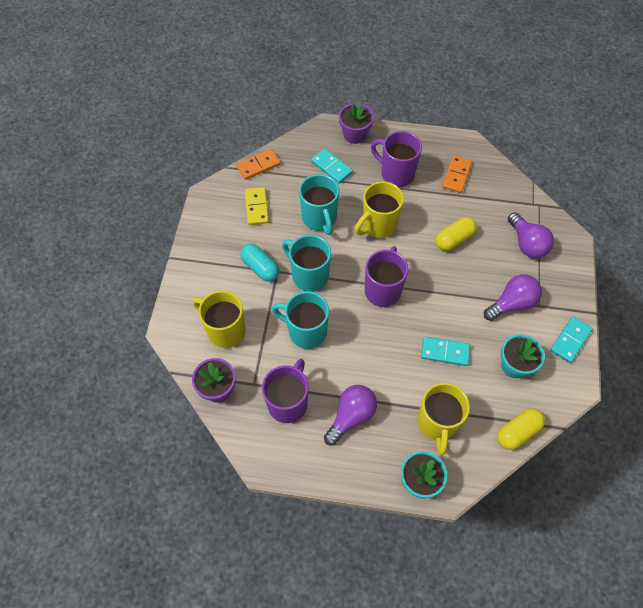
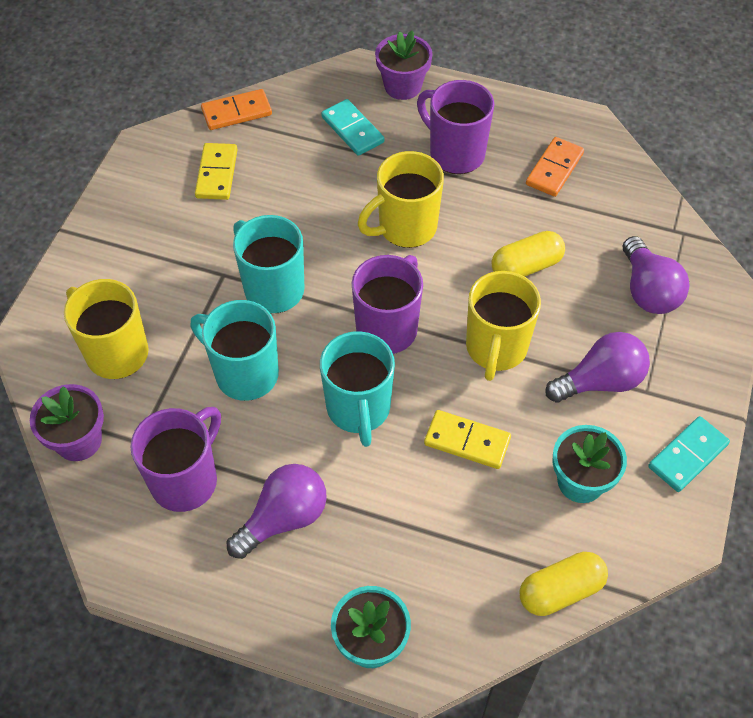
camera: 10 degrees right, 5 degrees down
turquoise capsule [240,244,280,282] -> none
turquoise mug [299,174,339,235] -> turquoise mug moved to [320,331,395,447]
yellow mug [417,383,470,455] -> yellow mug moved to [466,271,541,381]
turquoise domino [421,336,470,366] -> yellow domino [424,410,511,469]

